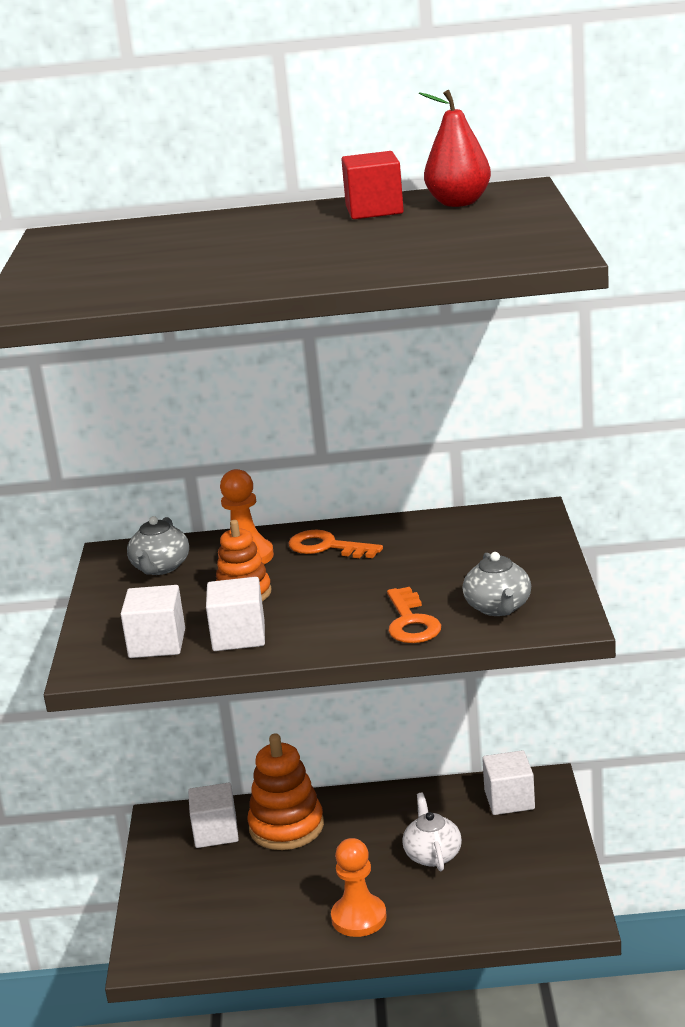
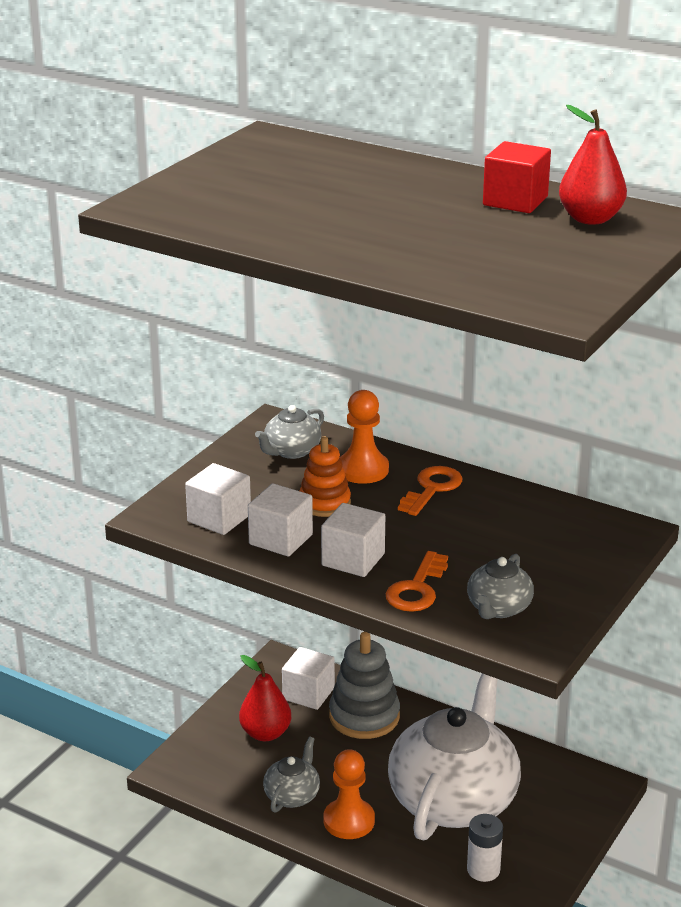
camera: 30 degrees right, 5 degrees up
orange stacking toy [248,733,324,850] -> grey stacking toy [329,632,400,739]
orange key [289,530,383,558] -> orange key turned 60 degrees clockwise [398,466,462,516]
white teapot [402,793,462,871] -> white teapot [388,673,521,840], size x2.31
white cube [482,750,535,815] -> white cube moved to [321,503,385,577]
none -> red pear [239,655,291,741]
none -> grey teapot [263,737,320,813]
none -> white battery [467,814,503,882]

